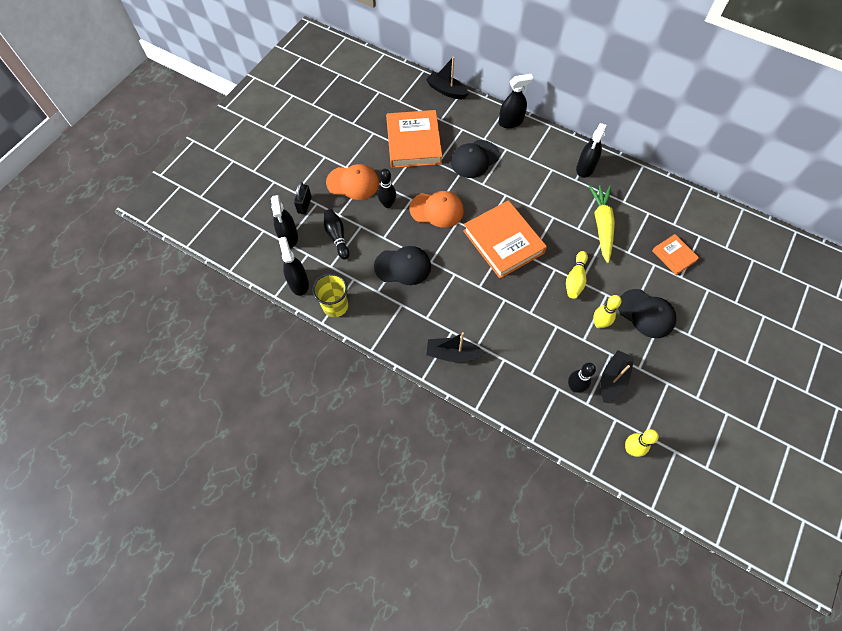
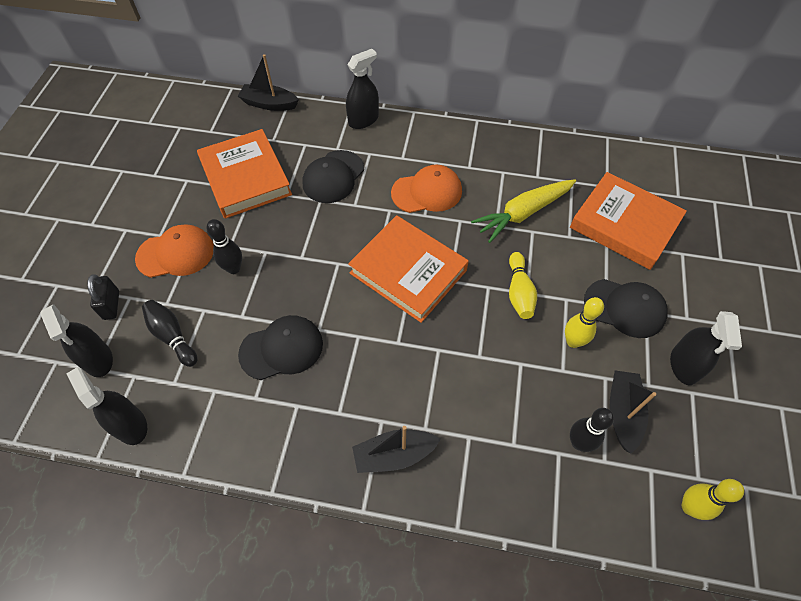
camera: 20 degrees left, 5 degrees down
yellow cup [313,273,348,317] -> none
orange cap [410,191,464,228] -> orange cap moved to [391,165,462,213]
black spray bottle [576,123,607,178] -> black spray bottle moved to [670,311,742,385]
yellow carrot [589,185,615,263] -> yellow carrot turned 105 degrees counterclockwise [471,179,576,243]
orange book [652,234,699,275] -> orange book [570,172,687,270], size x1.93

